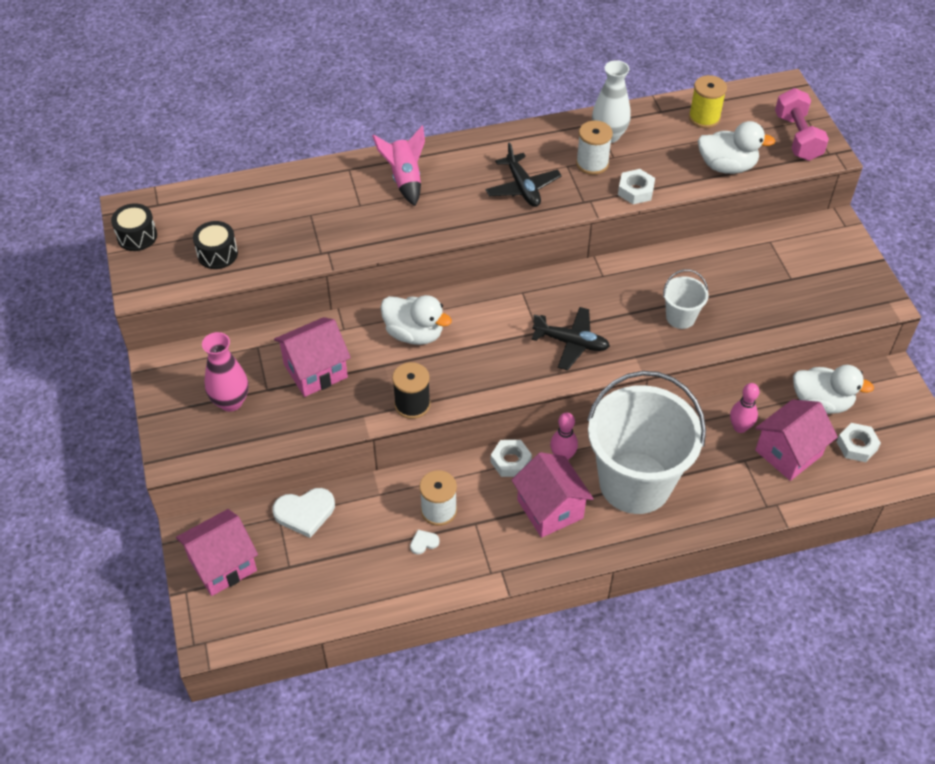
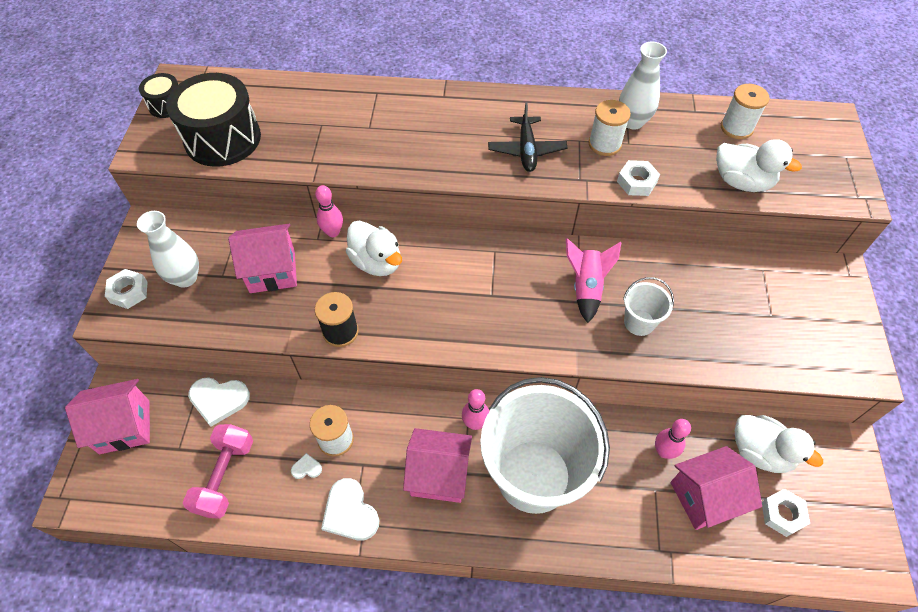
camera: 20 degrees right, 5 degrees up
black drum [193,221,238,269] -> black drum [166,73,261,167], size x1.98
pink vase [202,332,249,412] -> white vase [137,211,199,288]
pink rocket [372,126,425,206] -> pink rocket moved to [566,238,621,323]
white nut [490,440,532,477] -> white nut moved to [105,269,148,309]
pink house [512,452,594,538] -> pink house turned 75 degrees counterclockwise [403,428,472,503]
black plane [532,307,610,370] -> none
yellow spool [689,75,727,128] -> white spool [721,84,770,139]
pink dumbbell [775,88,829,161] -> pink dumbbell moved to [183,424,253,519]
none -> pink bowling pin [315,185,343,237]
none -> white heart [321,478,379,541]

